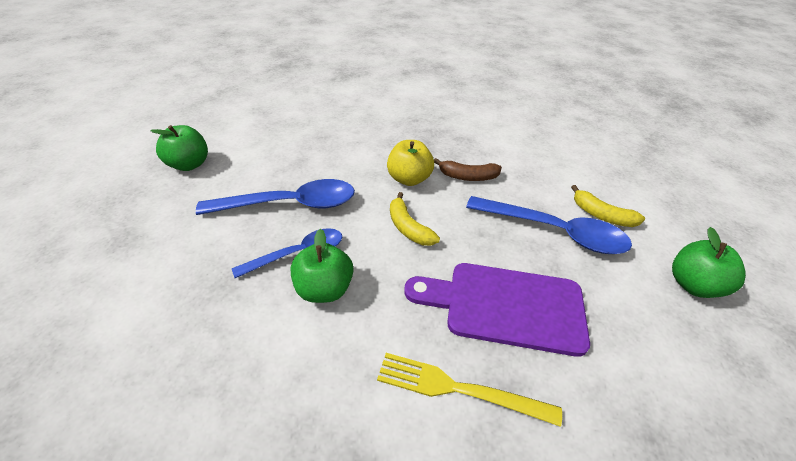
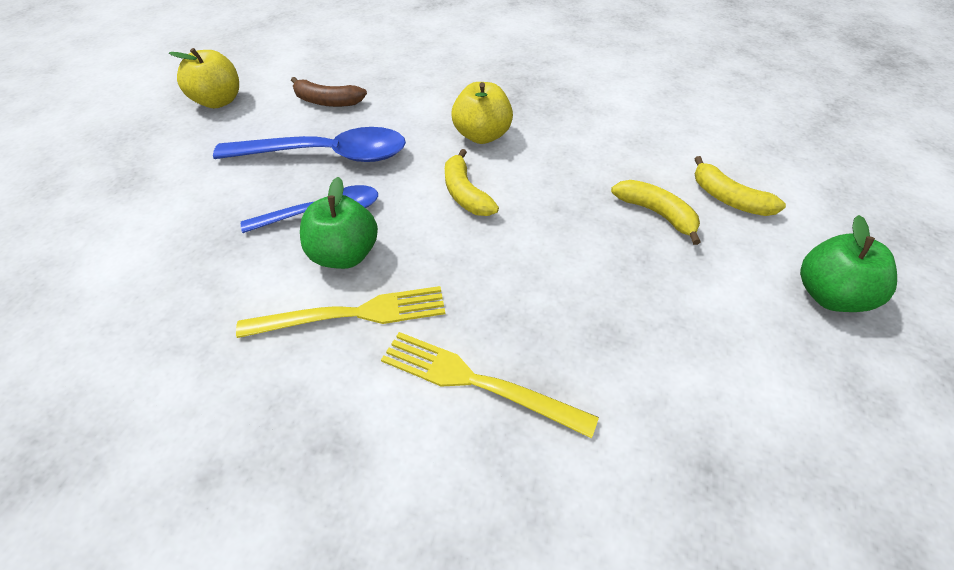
camera: 10 degrees right, 5 degrees up
green apple [151,125,208,171] -> yellow apple [169,48,239,108]
purple cutting board [404,263,590,357] -> none
brown banana [434,158,502,181] -> brown banana moved to [291,77,367,107]
blue spoon [466,196,632,254] -> yellow banana [611,180,700,245]
none -> yellow fork [236,286,445,338]

